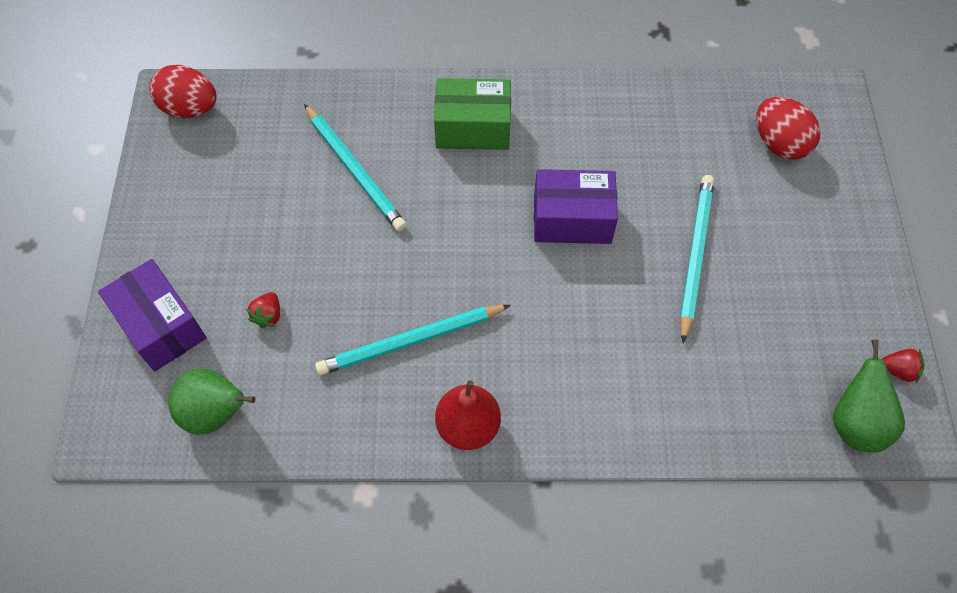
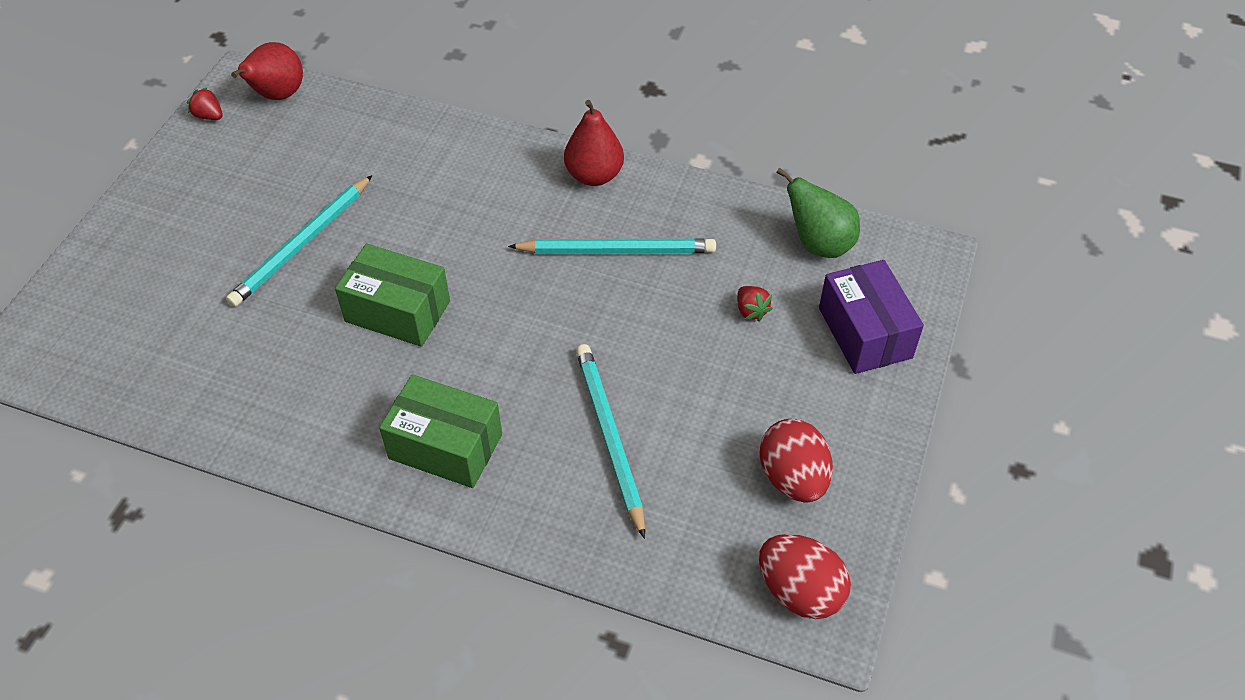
camera: 160 degrees left, 10 degrees down
red strawberry [246,292,280,328] -> red strawberry turned 120 degrees clockwise [737,286,773,321]
purple box [534,169,618,244] -> green box [335,243,450,347]
red egg [756,97,821,159] -> red egg moved to [759,419,833,503]
green pear [833,339,905,453] -> red pear [231,42,303,100]

